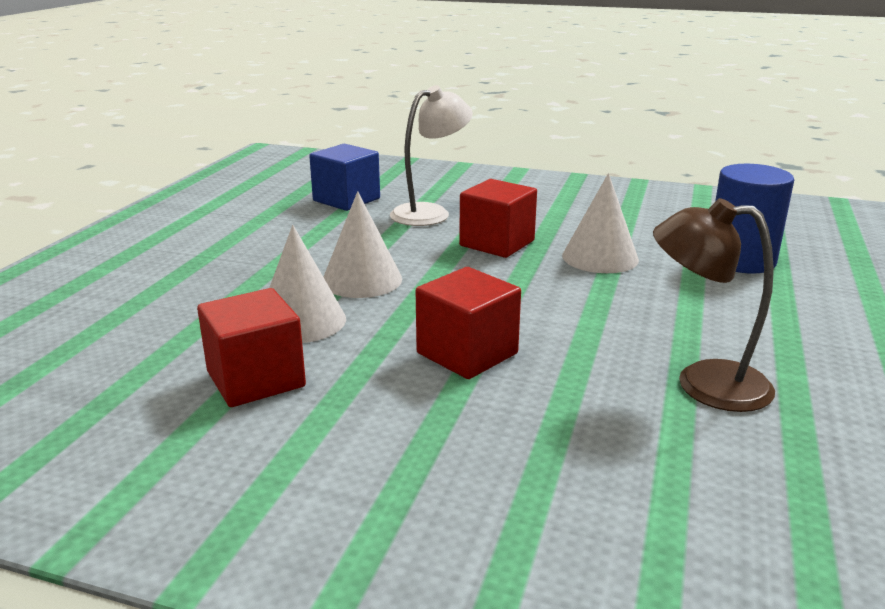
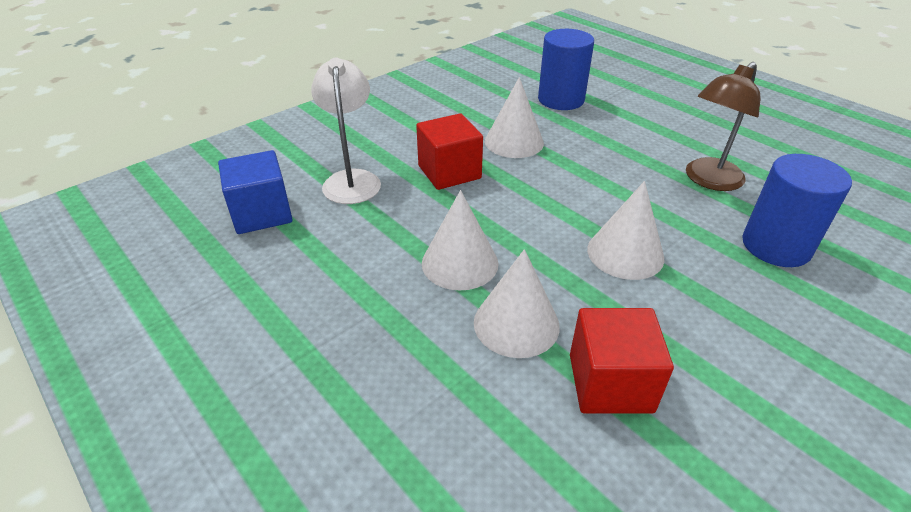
camera: 60 degrees left, 15 degrees up
red cube [416,267,521,379] -> white cone [587,181,664,280]
none -> blue cylinder [742,154,852,267]

